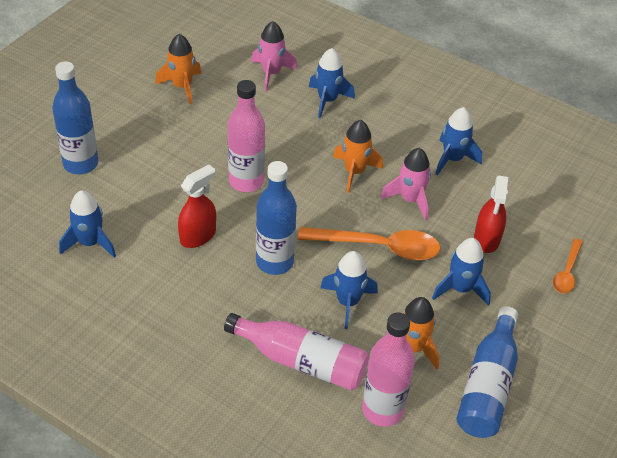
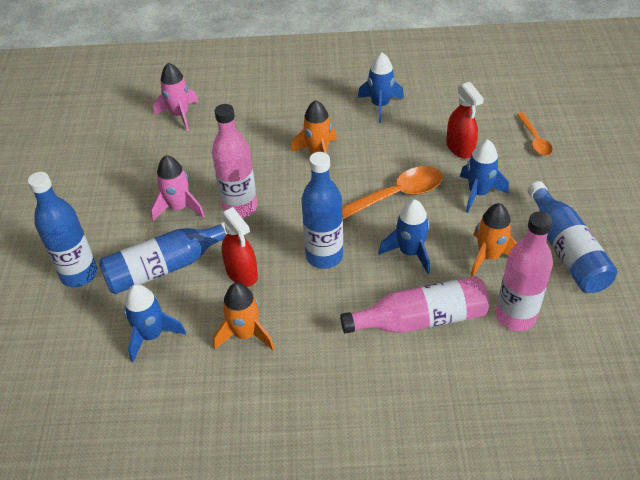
camera: 30 degrees left, 0 degrees up
orange rocket [155,34,202,104] -> orange rocket moved to [213,283,275,350]
red spray bottle [178,164,216,248] -> red spray bottle turned 135 degrees clockwise [221,207,258,287]
blue rocket [309,48,355,118] -> none
pink rocket [380,148,431,221] -> pink rocket moved to [151,155,205,221]
none -> blue bottle [99,222,227,294]

